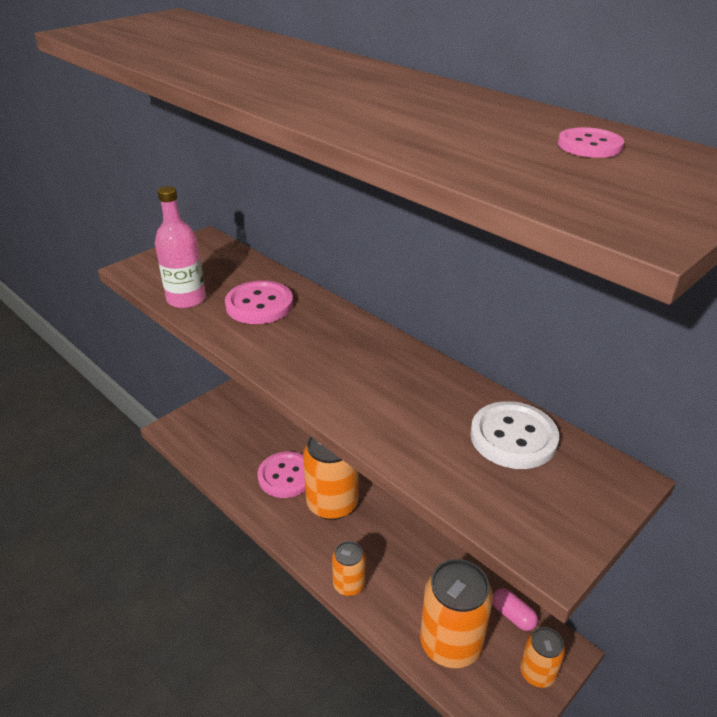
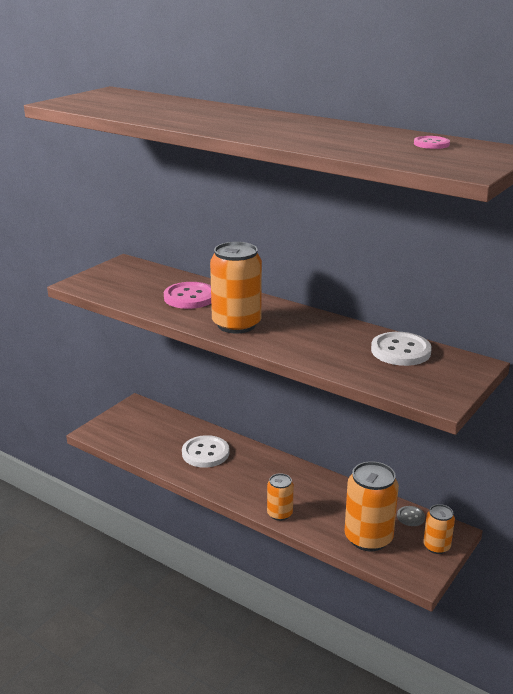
camera: 10 degrees left, 10 degrees down
pink bottle [155,186,206,309] -> none
pink button [257,452,305,498] -> white button [182,435,229,468]
orange can [303,436,358,520] -> orange can moved to [210,242,262,333]
pink capsule [493,588,538,631] -> grey button [397,506,425,526]

